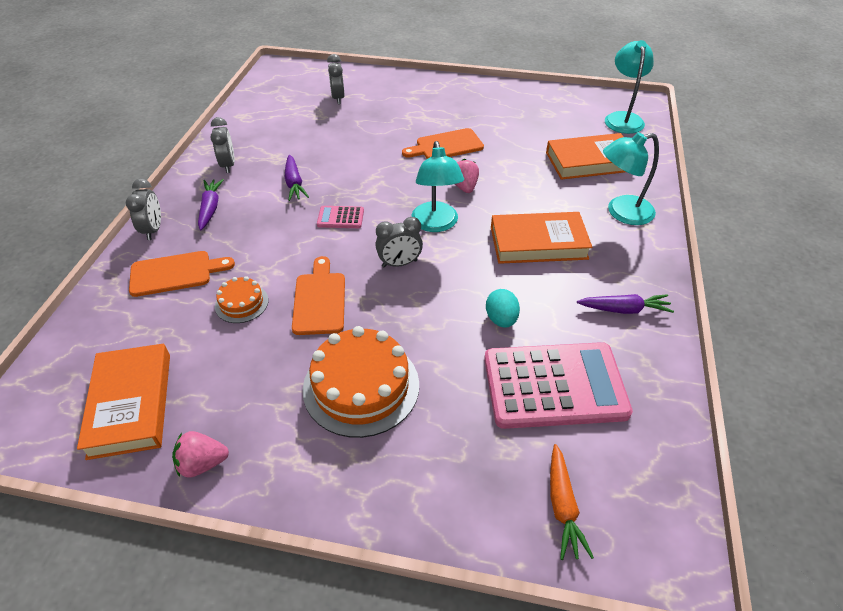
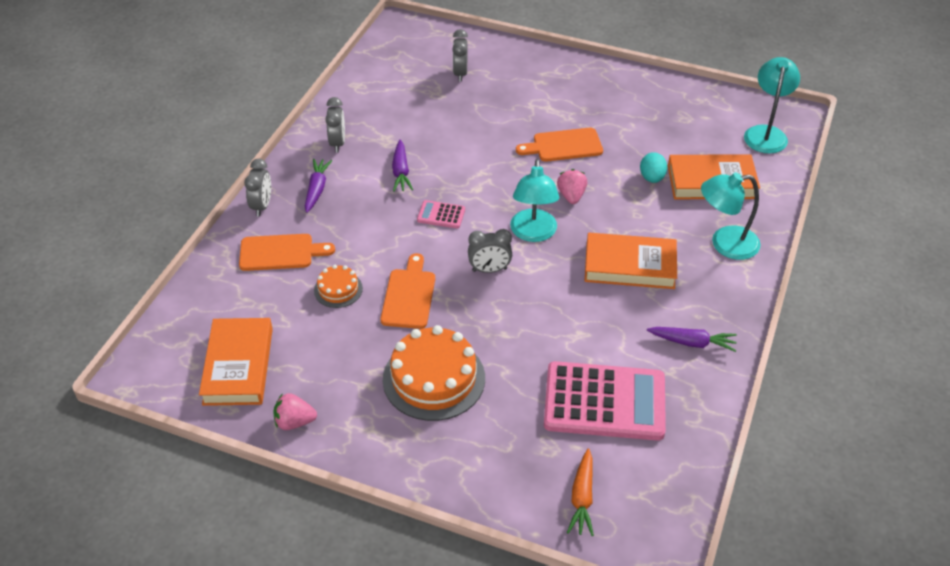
camera: 10 degrees right, 0 degrees up
turquoise egg [486,289,520,327] -> turquoise egg moved to [640,152,667,183]

